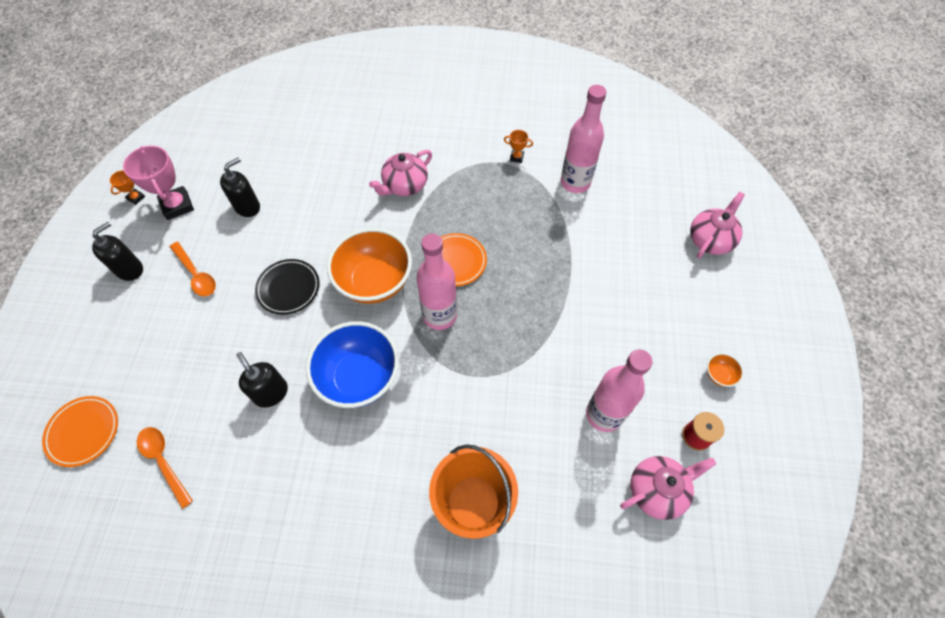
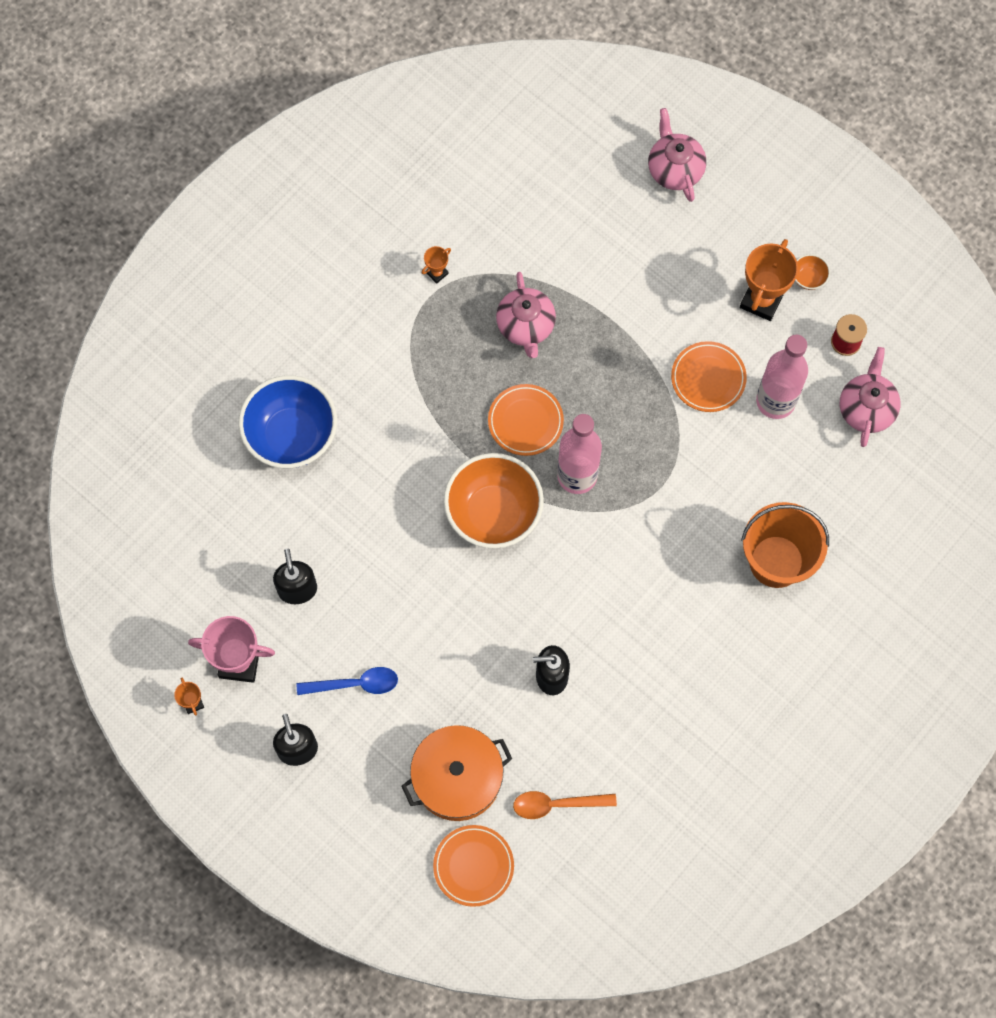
camera: 55 degrees left, 10 degrees up
orange spoon [170,242,216,297] -> blue spoon [297,667,398,695]
black plate [255,259,320,315] -> none
blue bowl [306,321,399,408] -> blue bowl moved to [238,375,337,468]
pink teapot [369,150,432,196] -> pink teapot moved to [496,272,556,358]
pink bottle [561,85,606,193] -> none
none -> orange pot [402,725,512,821]
none -> orange plate [671,341,747,412]
none -> orange trophy [740,239,798,321]

